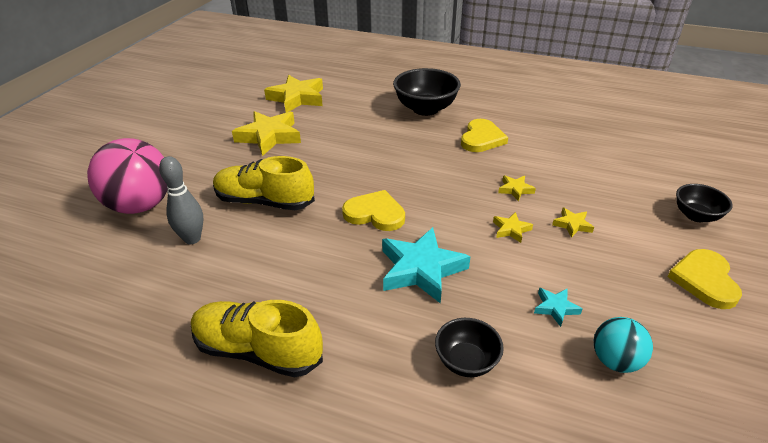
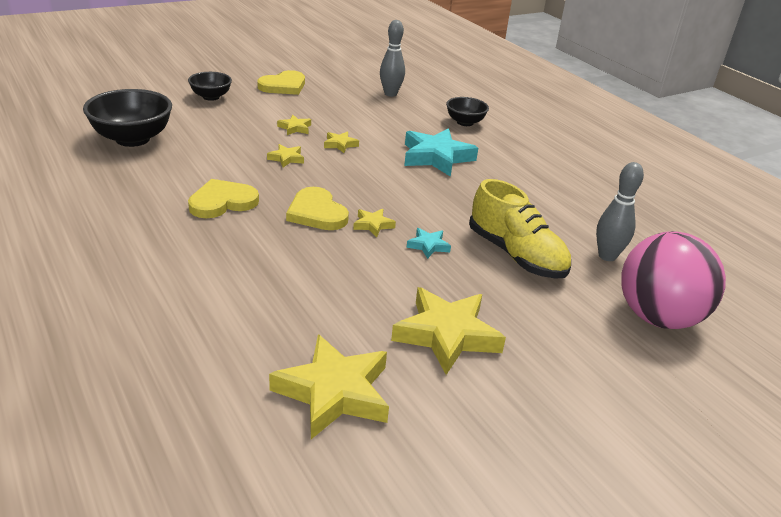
camera: 145 degrees left, 5 degrees down
yellow shoe [191,300,323,378] -> none
yellow heart [342,190,405,231] -> yellow heart moved to [286,187,349,230]
black bowl [393,68,461,116] -> black bowl moved to [83,89,172,147]
turquoise star [534,288,582,327] -> turquoise star moved to [406,228,451,259]
turquoise ball [594,317,653,373] -> grey bowling pin [380,20,405,97]
none -> yellow star [353,209,396,237]

